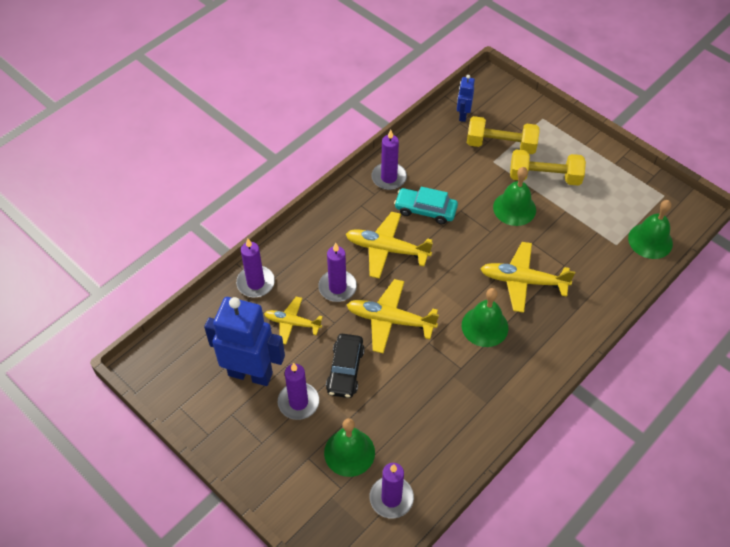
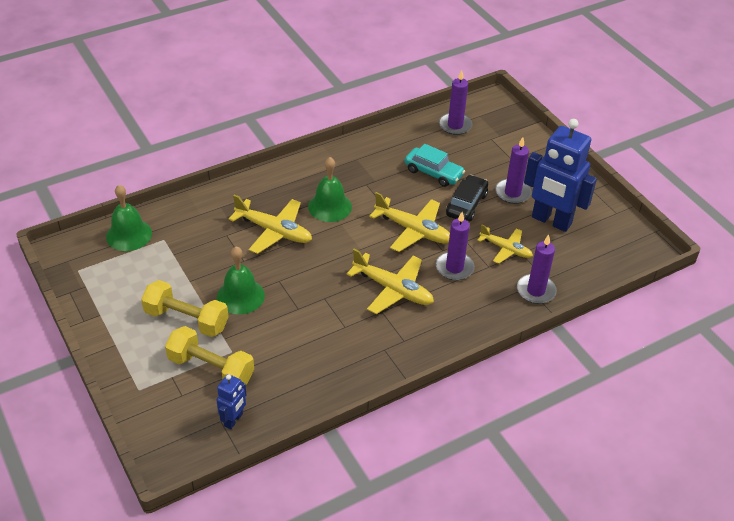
camera: 165 degrees left, 10 degrees down
green bell [324,418,375,477] -> none
purple candle [371,130,407,190] -> none
turquoise car [394,187,458,224] -> turquoise car moved to [405,144,465,187]

